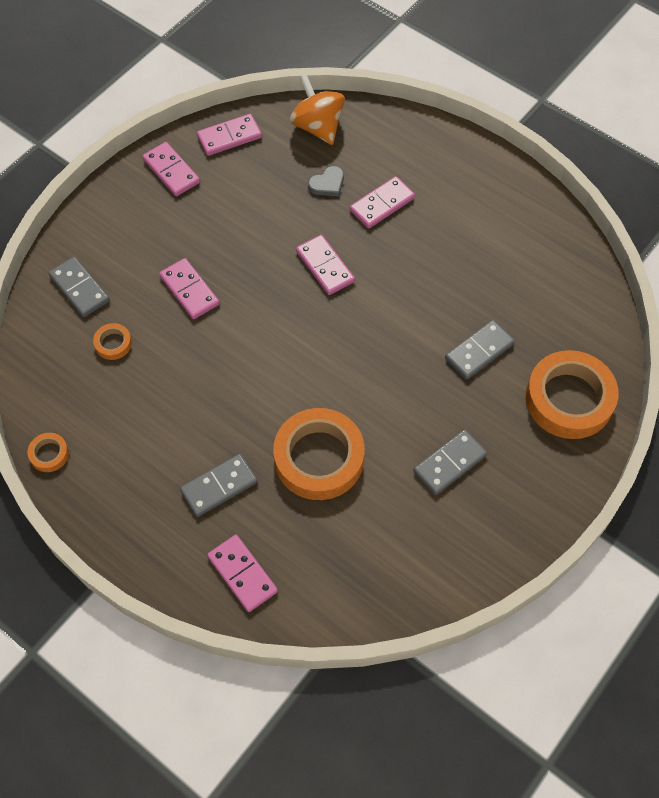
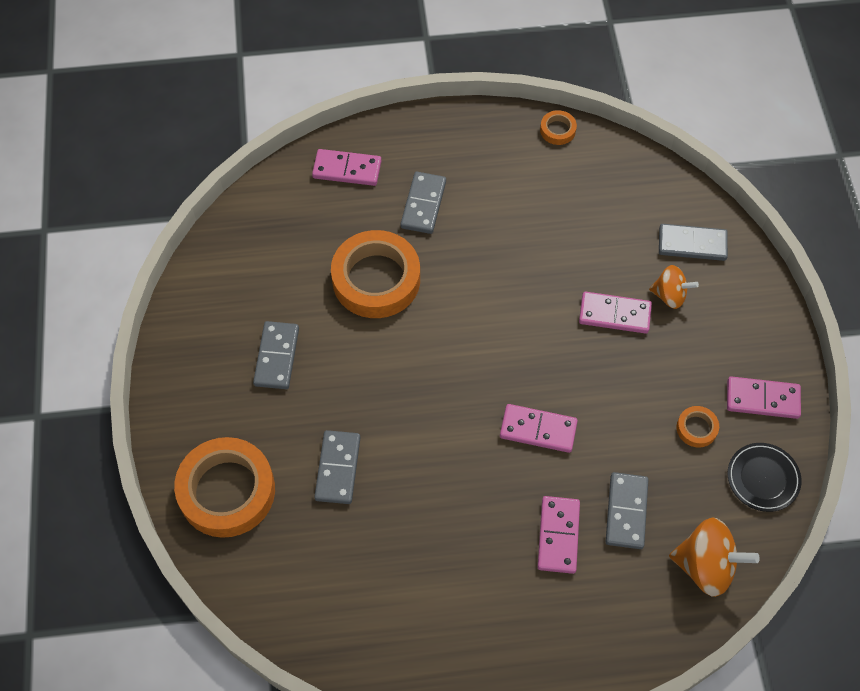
camera: 135 degrees right, 0 degrees up
orange tape [93,323,132,360] -> orange tape moved to [677,406,719,448]
pink domino [197,114,262,156] -> black plate [728,443,801,512]
grey heart [308,166,344,196] -> grey domino [606,472,648,549]
none -> orange spinning top [649,265,699,309]

